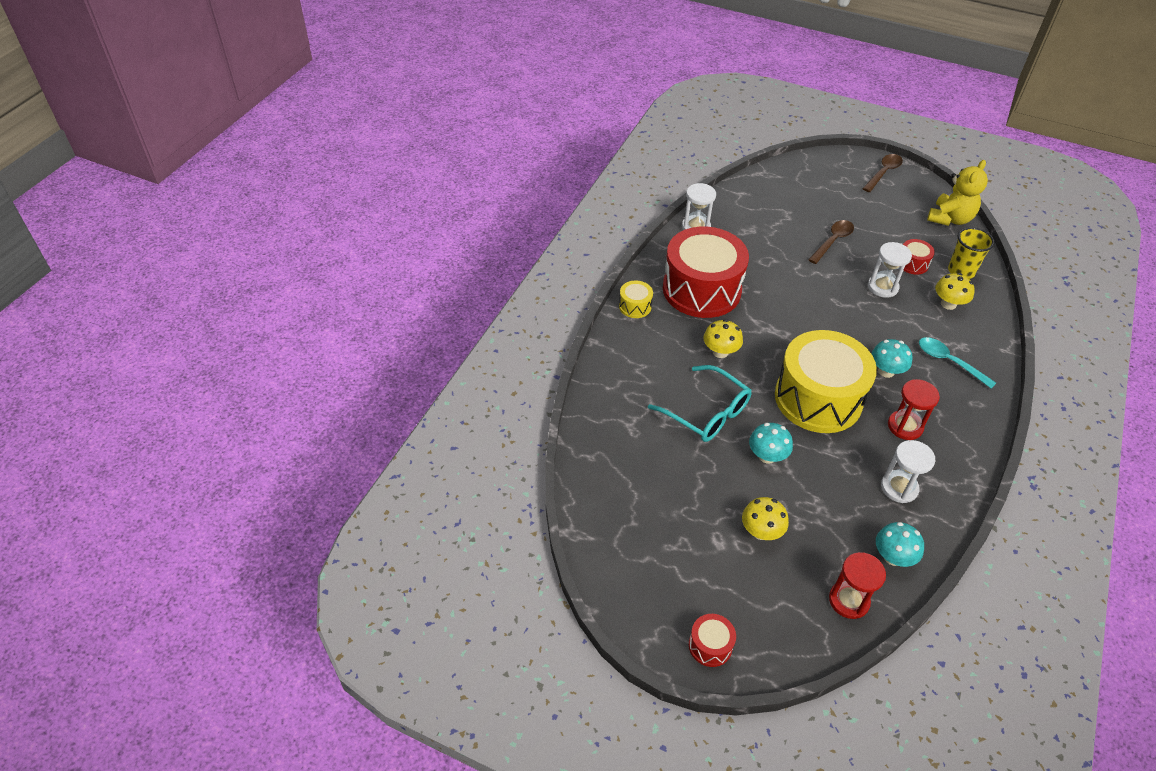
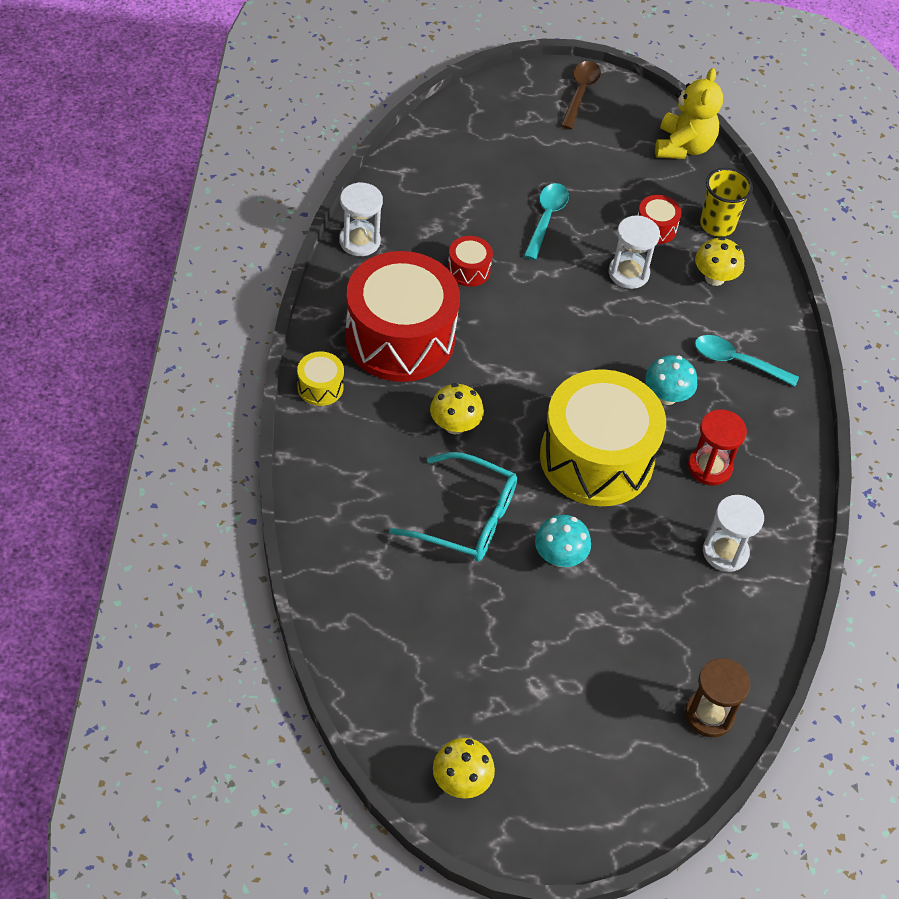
camera: 25 degrees left, 5 degrees up
red drum [689,614,736,667] -> red drum moved to [447,236,493,287]
yellow mushroom [742,497,789,540] -> yellow mushroom moved to [433,738,495,798]
brown spoon [808,220,854,264] -> turquoise spoon [524,183,569,260]
red hourglass [829,552,886,619] -> brown hourglass [685,658,751,737]
turquoise mushroom [876,522,924,567] -> none

